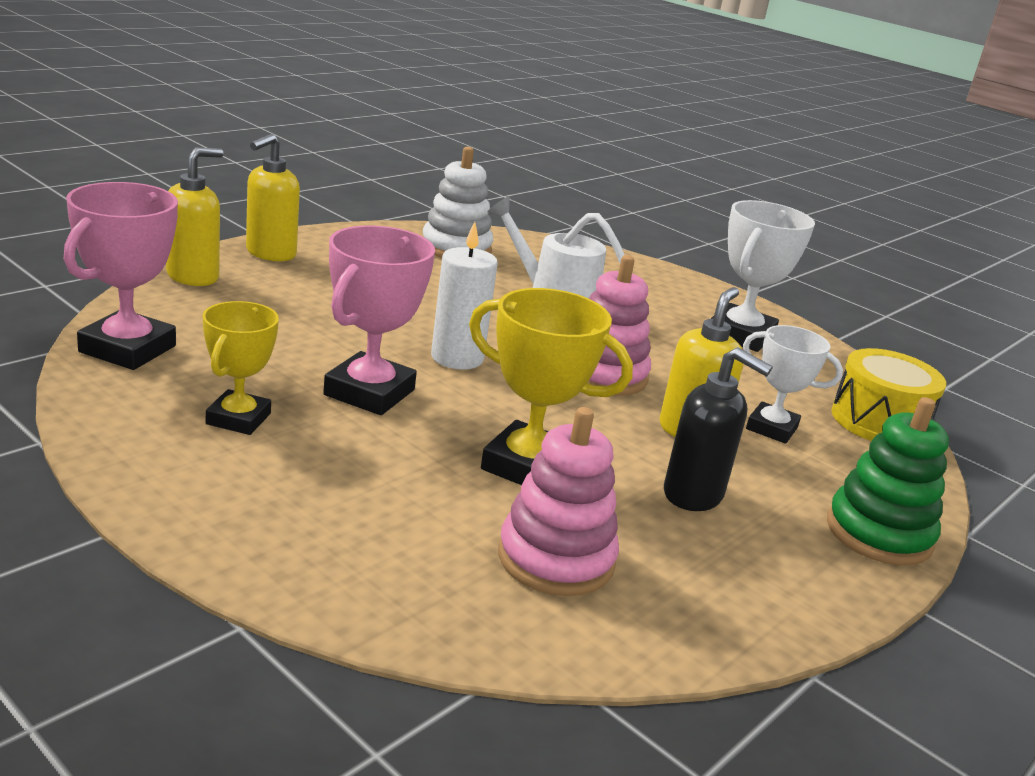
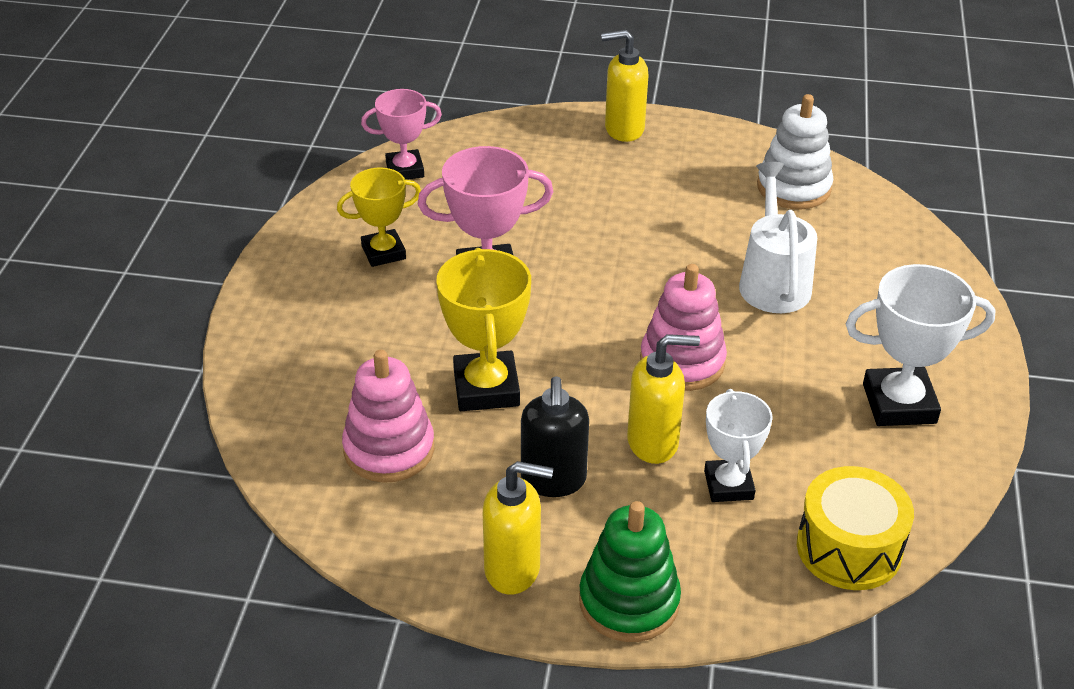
camera: 60 degrees right, 15 degrees up
pink trophy [64,182,178,370] -> pink trophy [361,89,442,180], size x0.66
yellow soap dispenser [166,148,223,286] -> yellow soap dispenser moved to [483,461,553,595]
white candle [431,222,498,370] -> none

